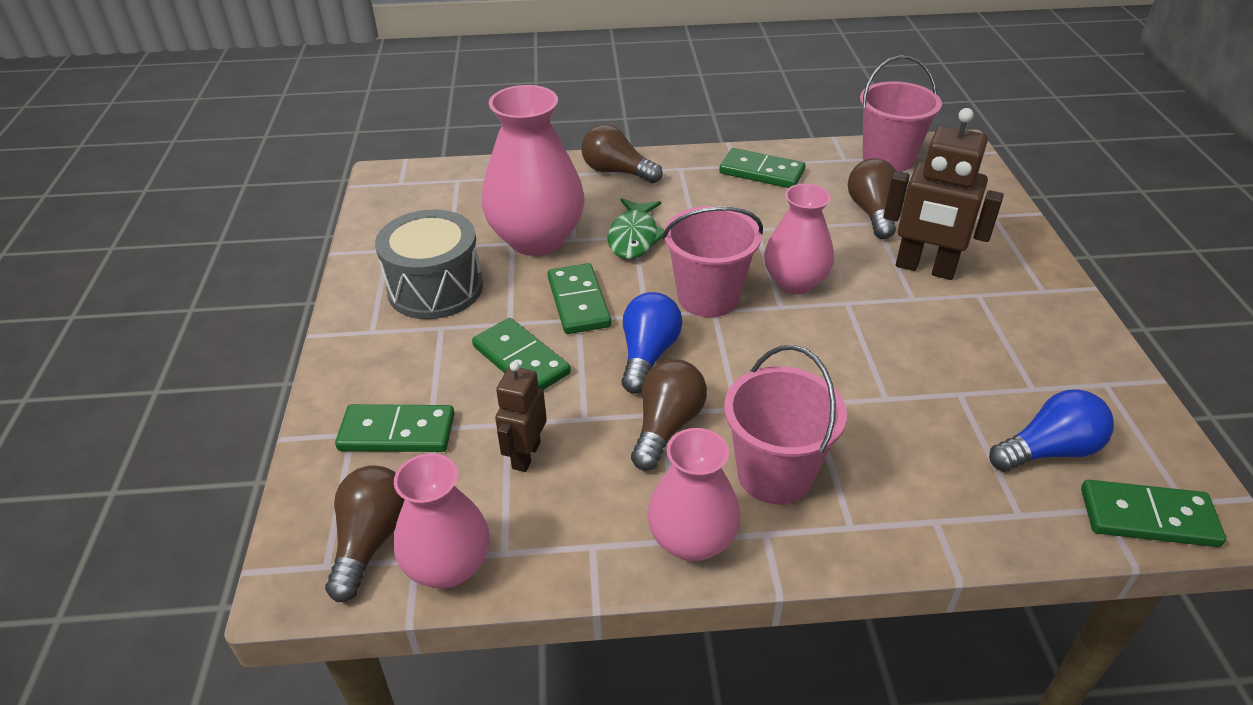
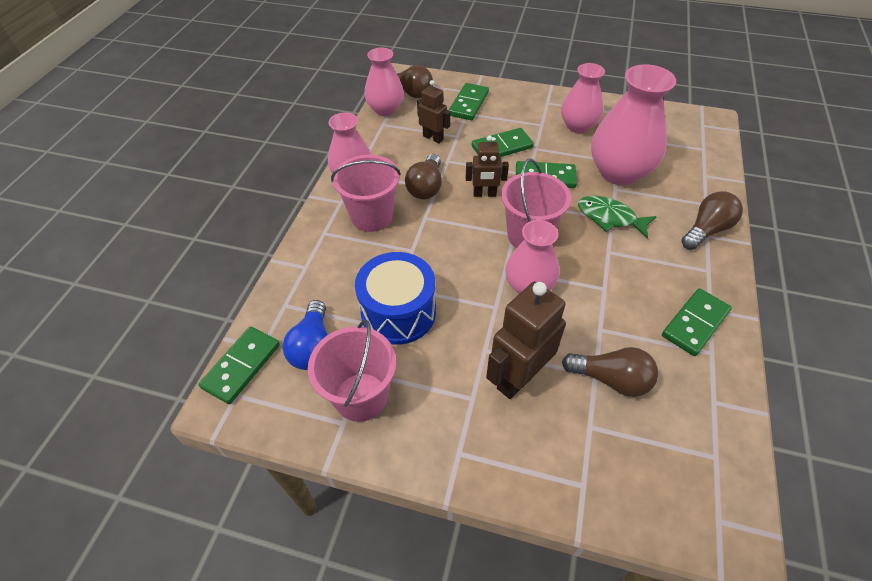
camera: 110 degrees right, 10 degrees up
grey drum [375,210,483,319] -> pink vase [561,63,605,133]
blue light bulb [621,292,683,394] -> brown robot [466,135,509,197]
brown light bulb [631,359,707,471] -> brown light bulb turned 60 degrees clockwise [405,154,442,199]
pink bucket [860,56,942,172] -> pink bucket moved to [308,320,396,422]
none -> blue drum [355,252,436,345]

